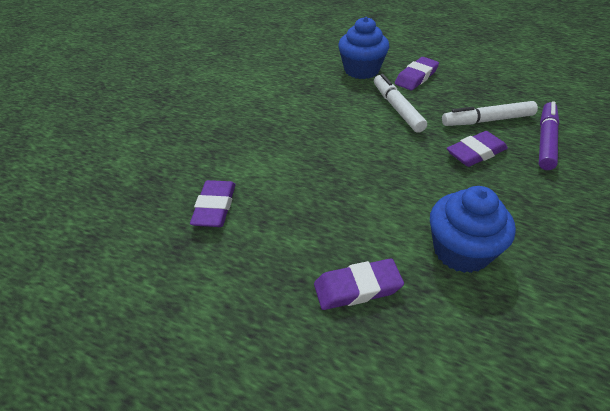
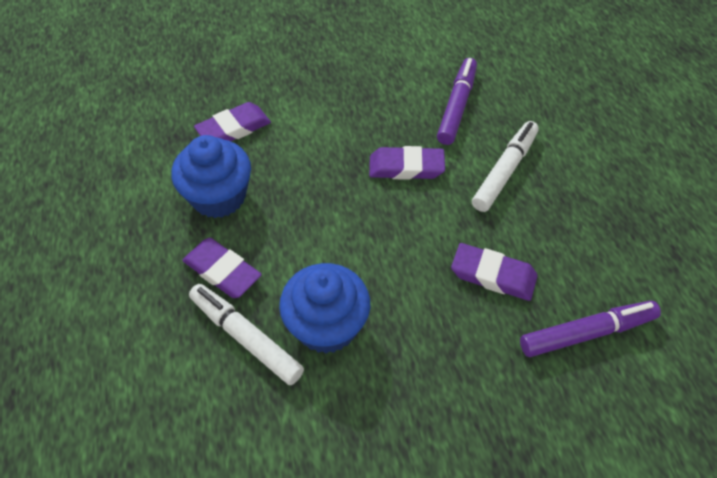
camera: 50 degrees right, 10 degrees up
blue cupcake [338,17,389,79] -> blue cupcake moved to [171,135,251,218]
purple eraser [395,57,439,90] -> purple eraser moved to [369,146,445,180]
white marker [442,101,538,126] -> white marker moved to [189,284,304,385]
none -> purple marker [437,58,477,145]

